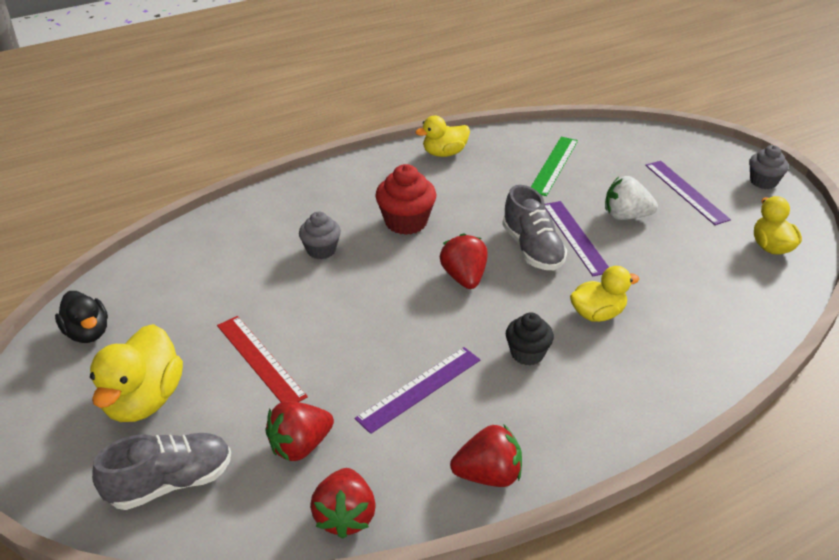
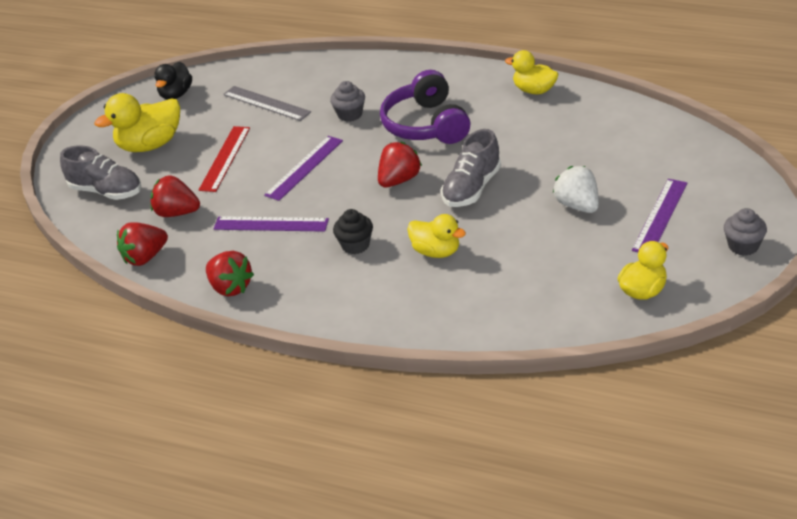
camera: 55 degrees right, 0 degrees up
red cupcake [375,164,436,235] -> purple headphones [380,70,470,144]
green ruler [531,137,578,196] -> none
purple ruler [545,201,609,276] -> purple ruler moved to [264,136,343,201]
none -> grey ruler [223,86,311,121]

